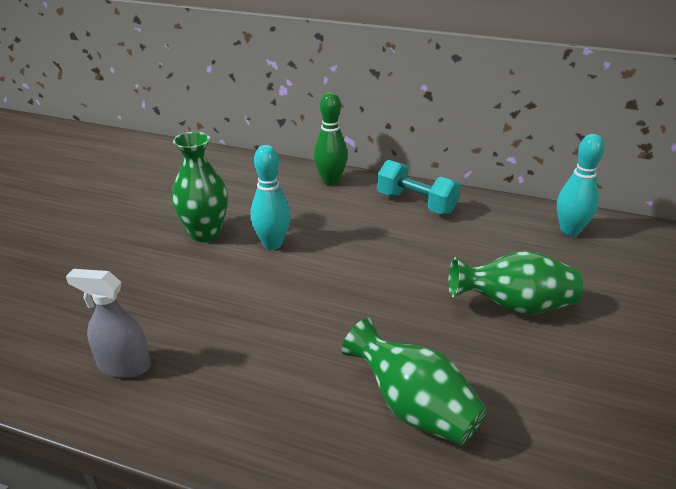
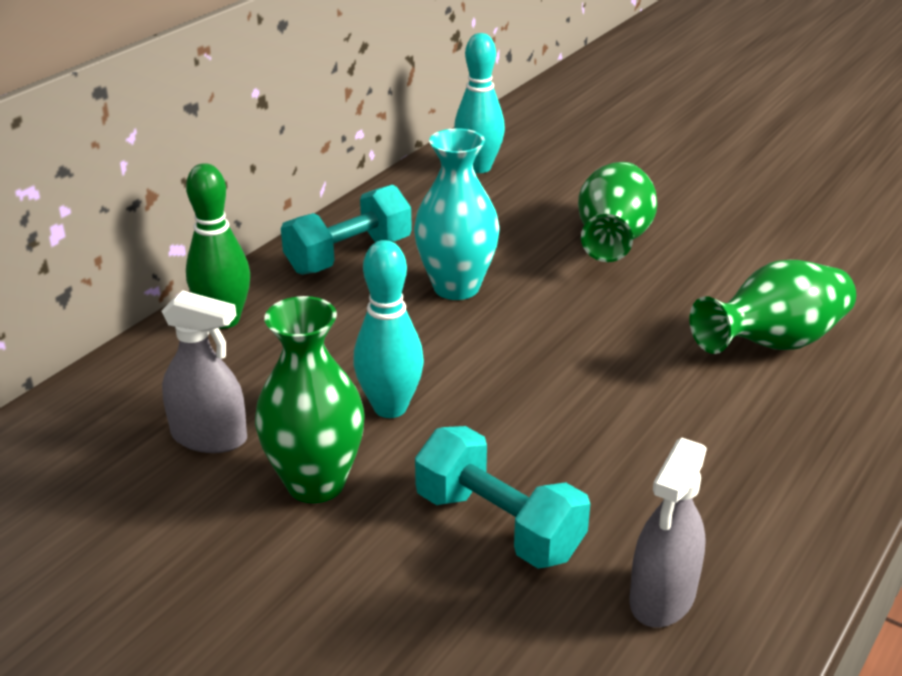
camera: 75 degrees left, 0 degrees up
none -> grey spray bottle [161,290,247,453]
none -> turquoise vase [414,128,500,300]
none -> turquoise dumbbell [415,426,590,569]

